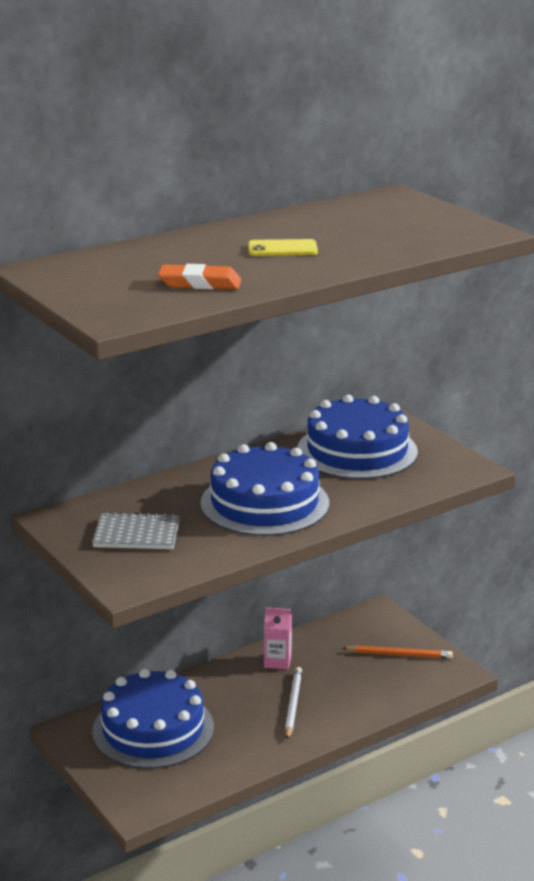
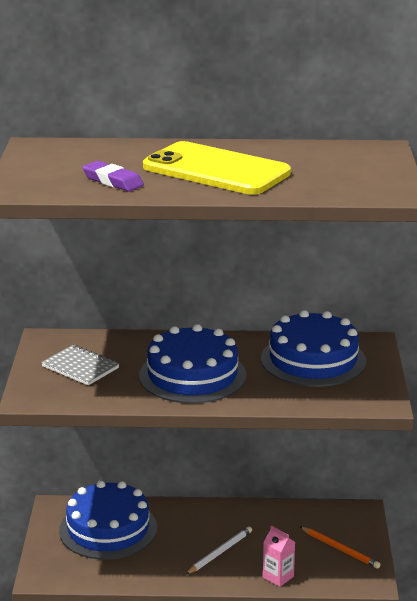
camera: 35 degrees right, 0 degrees up
orange eraser [158,264,241,289] -> purple eraser [82,161,144,192]
yellow phone [248,239,318,256] -> yellow phone [143,141,291,195], size x2.42
pink carton [264,607,292,670] -> pink carton moved to [263,526,295,587]

